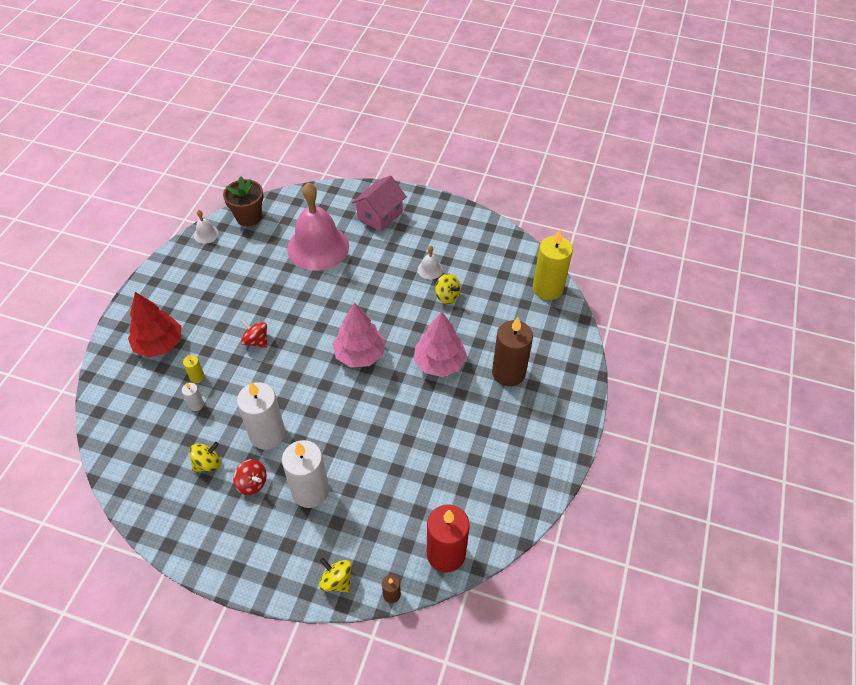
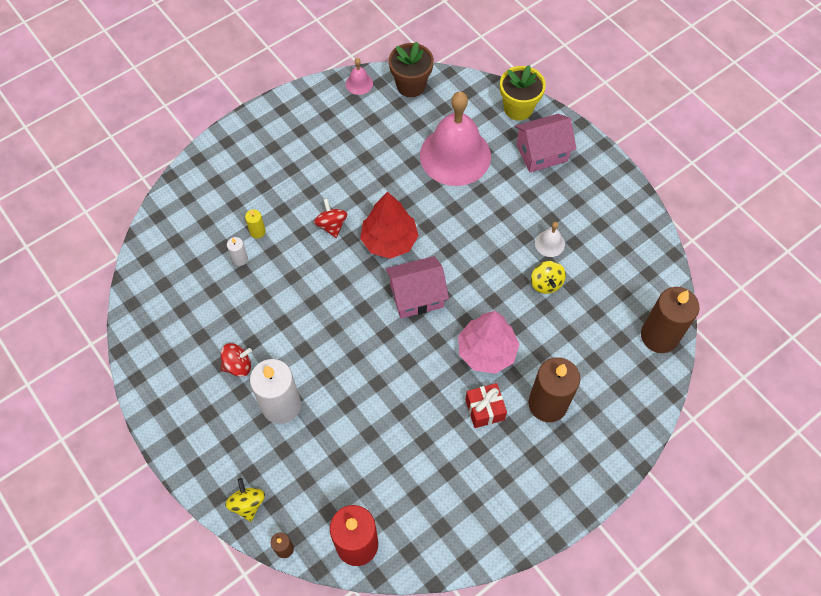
camera: 35 degrees right, 10 degrees up
red tree [128,292,182,358] -> red tree moved to [360,192,418,259]
yellow spinning top [189,442,221,472] -> none
white bell [194,210,219,244] -> pink bell [346,58,373,95]
red spinning top [233,459,267,495] -> red spinning top turned 90 degrees counterclockwise [221,343,252,377]
white candle [237,382,285,450] -> none
pink tree [332,303,385,367] -> pink house [386,256,449,318]
yellow candle [533,230,573,300] -> brown candle [641,287,700,353]
none -> red gift [465,383,507,428]
none -> yellow flower pot [500,65,546,121]

